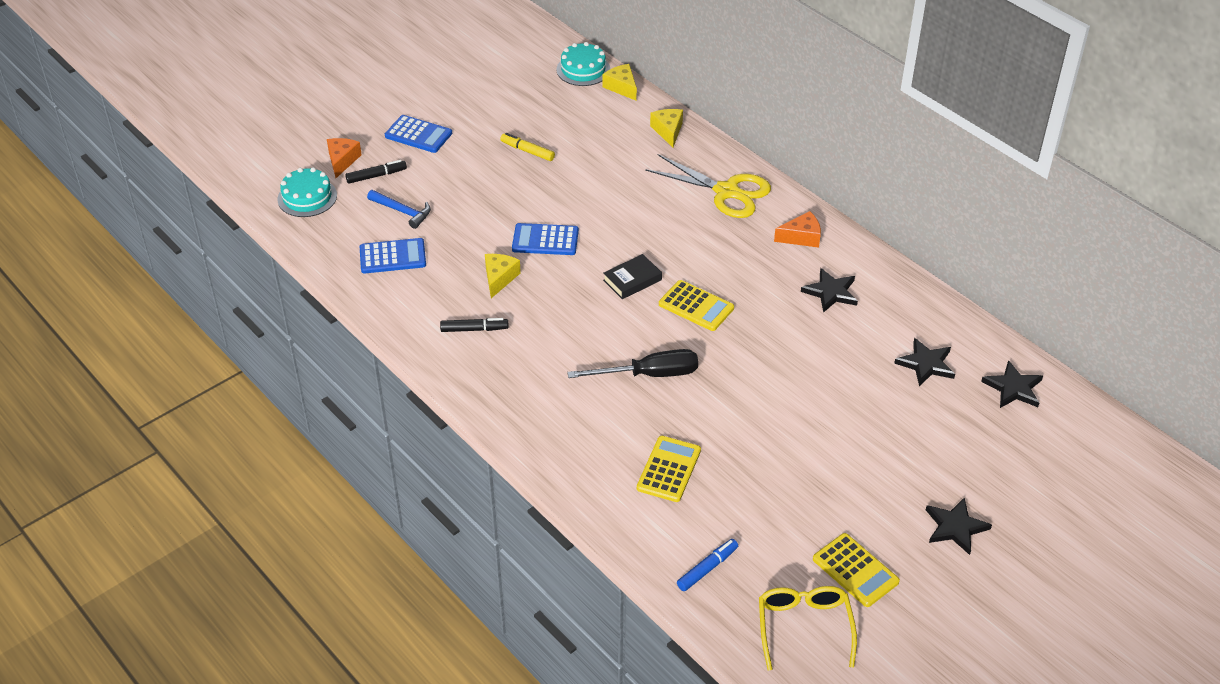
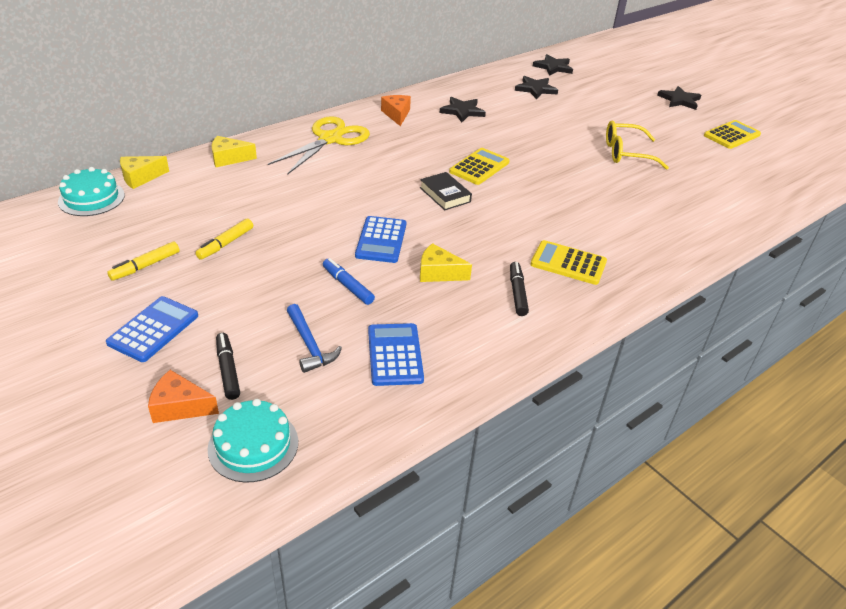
camera: 90 degrees left, 5 degrees down
blue hammer [367,190,431,229] -> blue hammer turned 120 degrees clockwise [287,304,342,373]
black screwdriver [567,349,698,378] -> none
yellow calculator [637,436,701,502] -> yellow calculator moved to [530,240,607,285]
blue marker [677,539,738,591] -> blue marker moved to [323,258,375,305]
yellow glasses [759,586,857,671] -> yellow glasses moved to [606,121,669,170]
none -> yellow marker [107,242,180,281]

